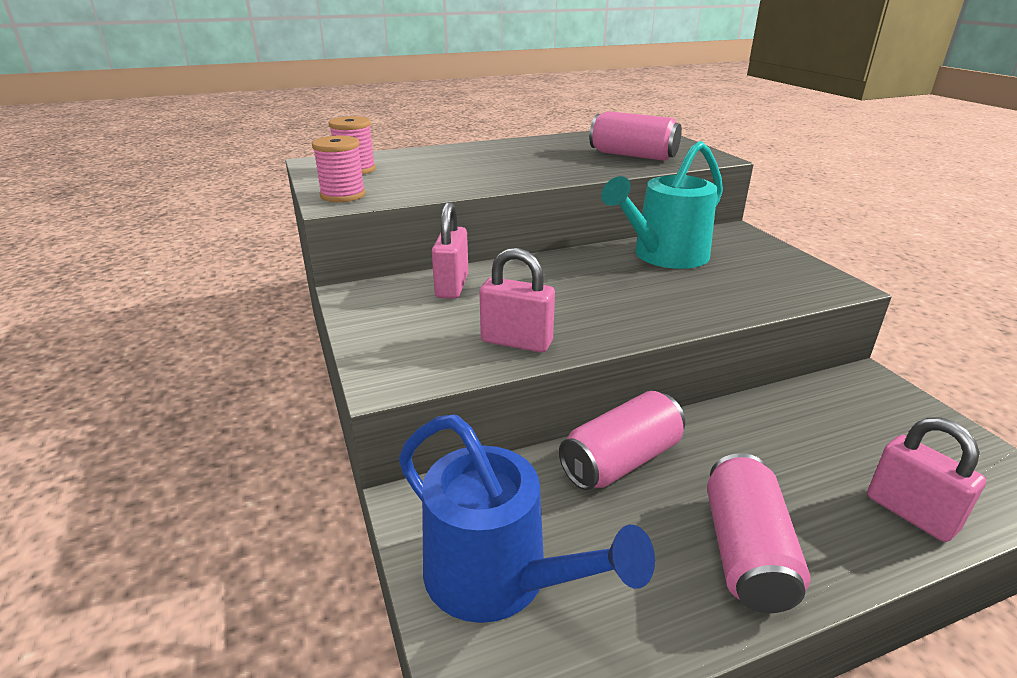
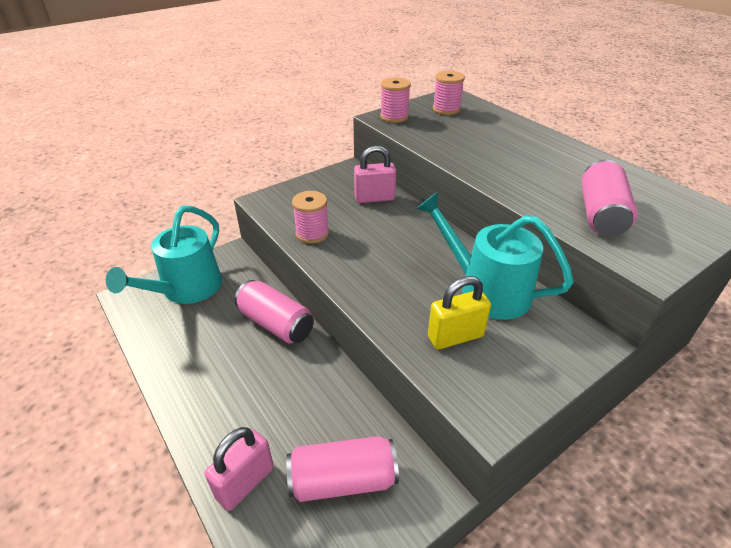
camera: 75 degrees right, 10 degrees up
blue watering can [399,415,655,623] -> turquoise watering can [106,206,222,304]
pink padlock [480,248,555,352] -> pink spool [292,191,329,244]
pink can [707,453,811,613] -> pink can moved to [286,436,399,502]
none -> yellow padlock [428,276,491,349]

